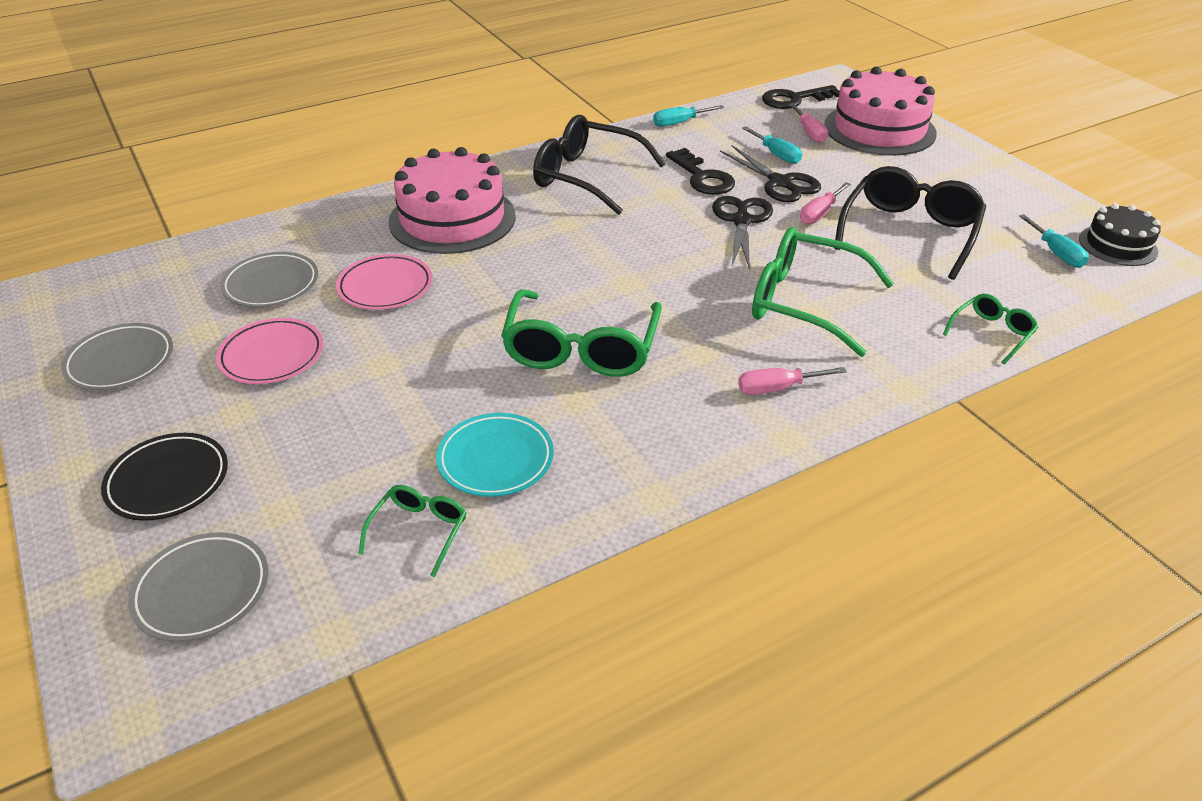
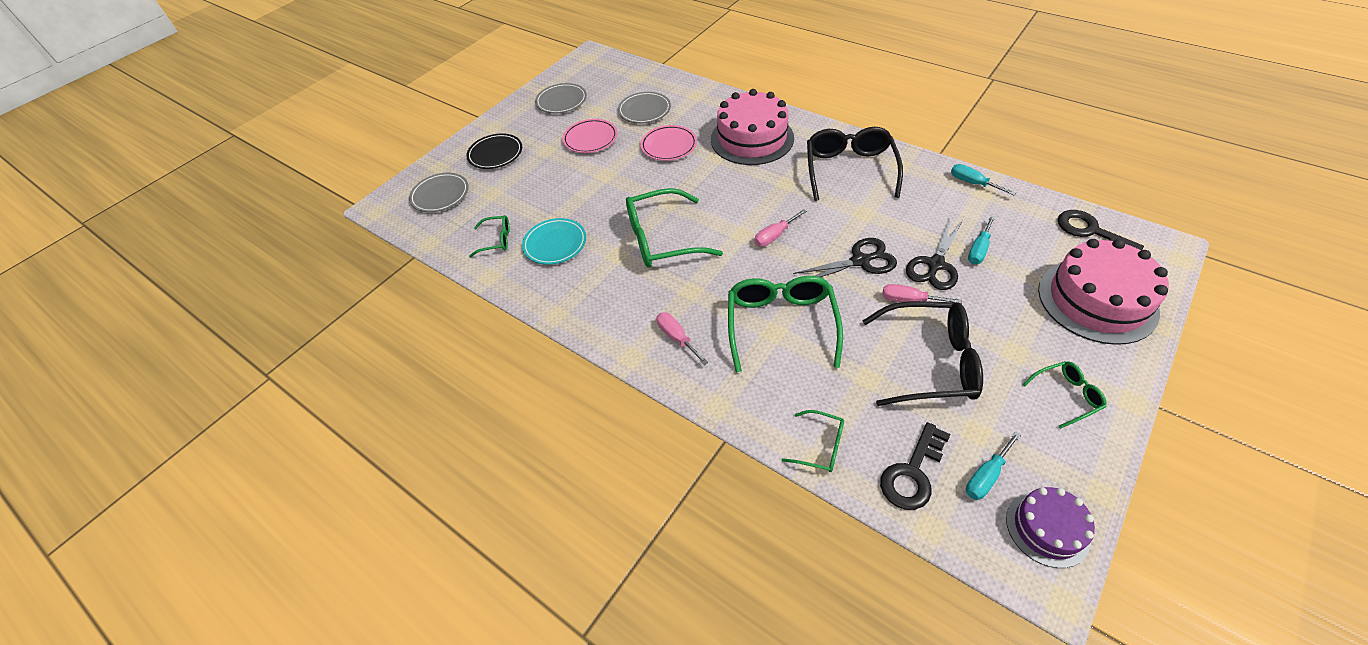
camera: 70 degrees right, 10 degrees up
black key [666,148,735,195] -> black key moved to [880,422,951,510]
pink screwdriver [789,103,828,143] -> pink screwdriver moved to [754,209,807,247]
black cake [1079,203,1161,266] -> purple cake [1006,487,1095,568]
none -> green glasses [1022,361,1106,429]

